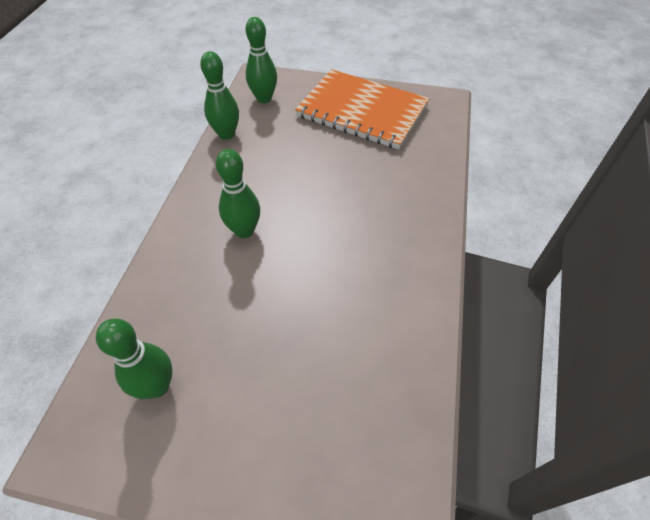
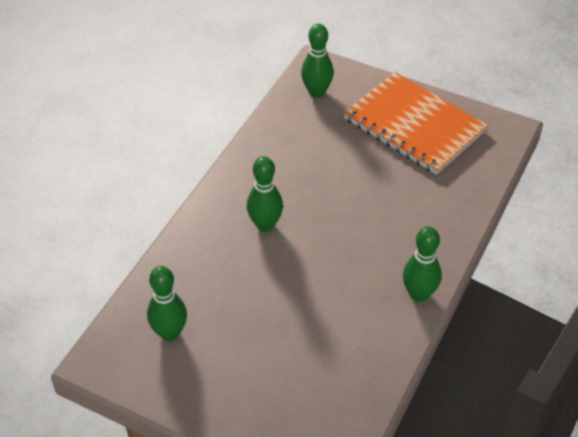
camera: 15 degrees right, 5 degrees down
green bowling pin [200,51,239,140] -> green bowling pin moved to [403,226,442,302]

